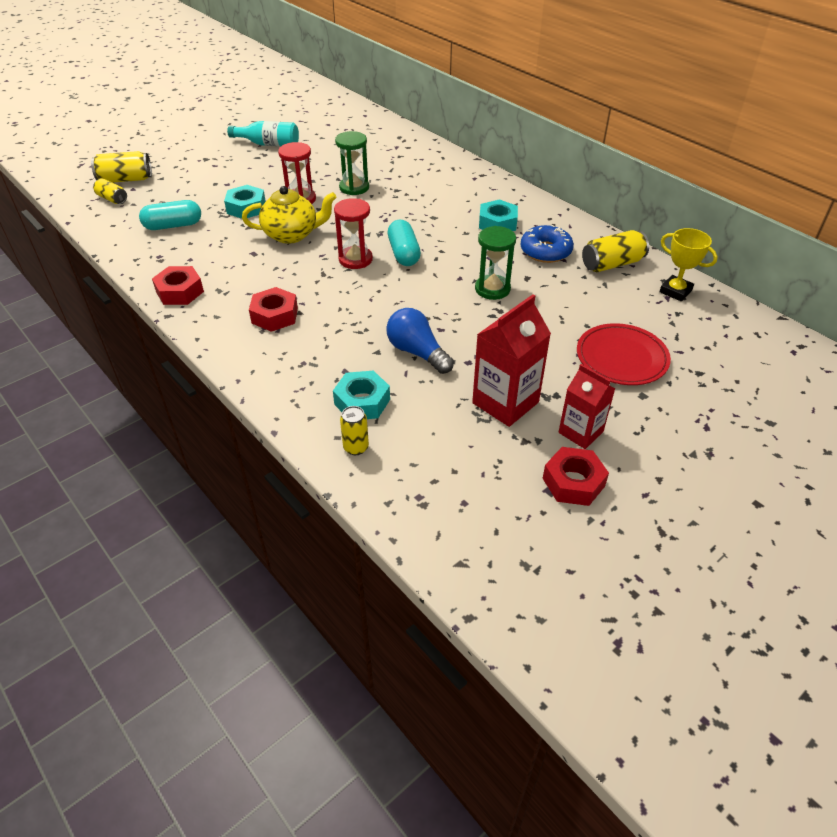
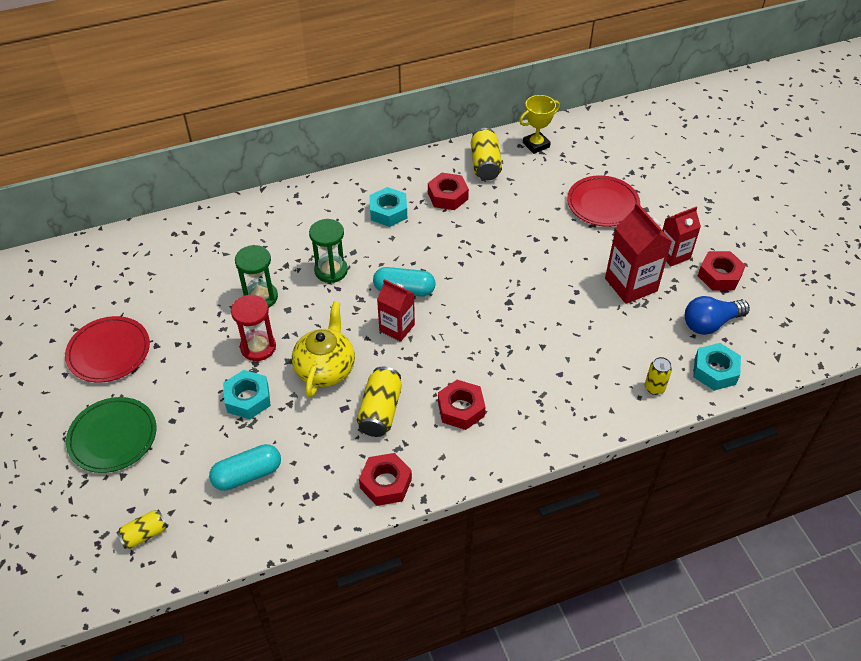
camera: 70 degrees left, 5 degrees up
yellow can [91,151,152,183] -> yellow can moved to [357,367,402,437]
turquoise capsule [139,200,201,230] -> turquoise capsule turned 60 degrees clockwise [209,444,281,491]
turquoise bottle [227,121,299,147] -> red plate [65,316,150,383]
turquoise nut [333,370,390,419] -> turquoise nut moved to [693,343,741,391]
red hourglass [334,198,373,269] -> red carton [377,279,415,342]
blue light bulb [386,308,454,374] -> blue light bulb moved to [685,296,750,335]
green hourglass [475,226,516,300] -> green hourglass moved to [309,219,348,283]
blue donut [520,224,574,263] -> red nut [428,173,469,210]
none -> green plate [66,397,157,473]

